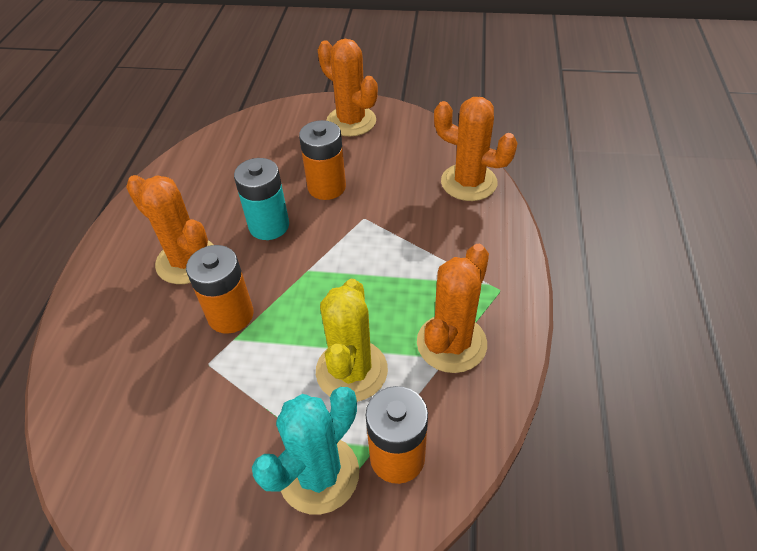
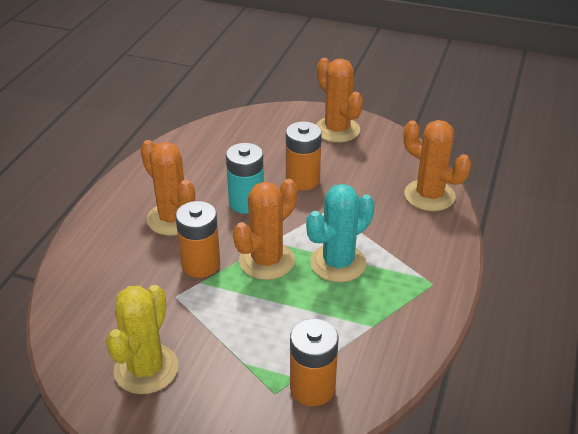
camera: 10 degrees right, 10 degrees down
turquoise cactus [252,387,359,515] -> turquoise cactus moved to [306,184,375,282]
yellow cactus [316,279,388,402] -> yellow cactus moved to [106,285,178,394]
orange cactus [417,244,489,373] -> orange cactus moved to [233,179,297,280]

